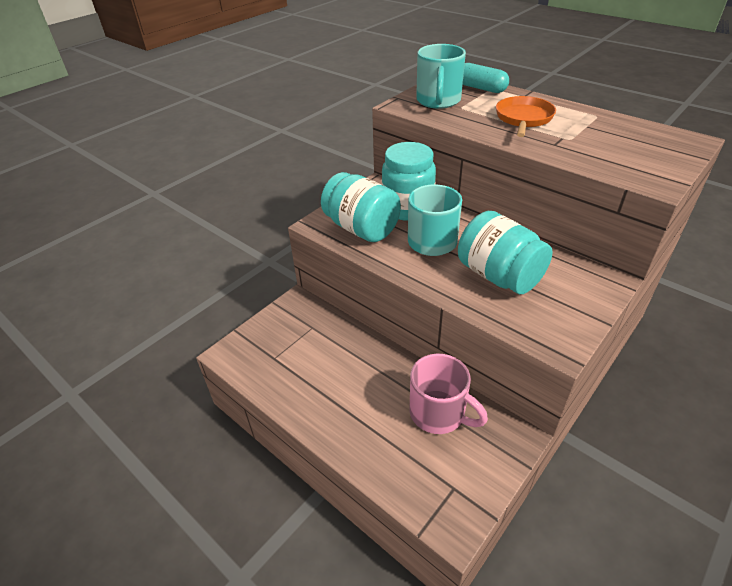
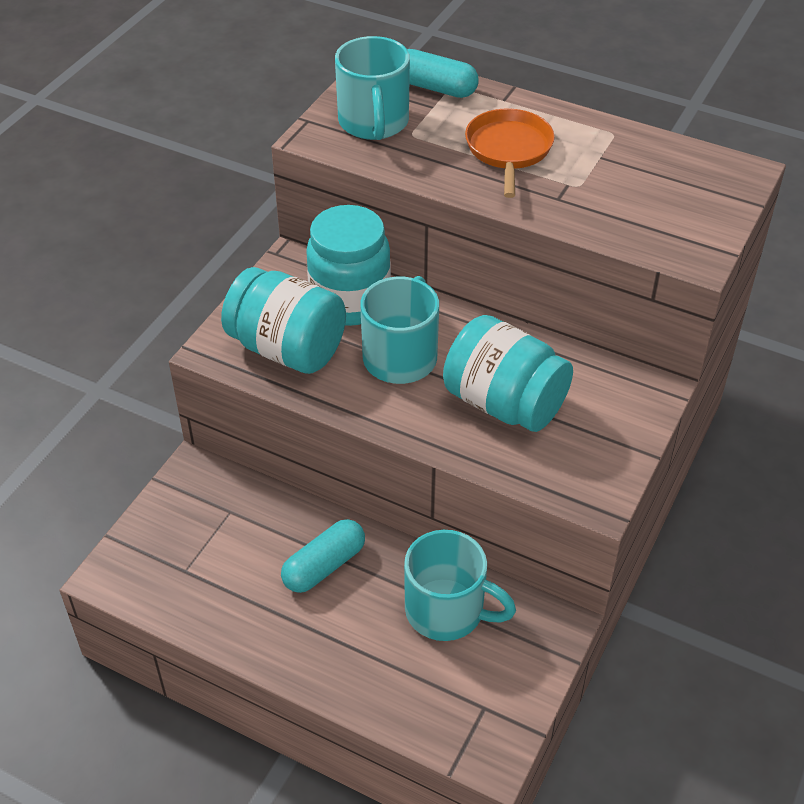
camera: 15 degrees left, 5 degrees up
pink mug [409,354,488,434] -> turquoise mug [404,530,516,641]
none -> turquoise capsule [281,519,365,593]

